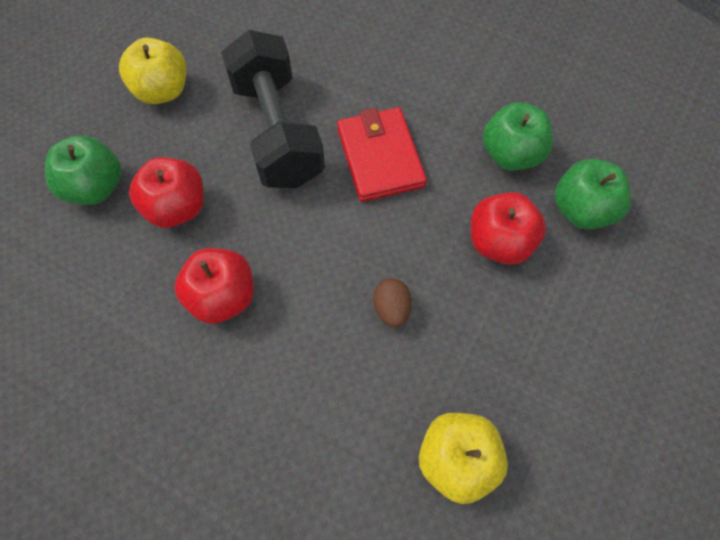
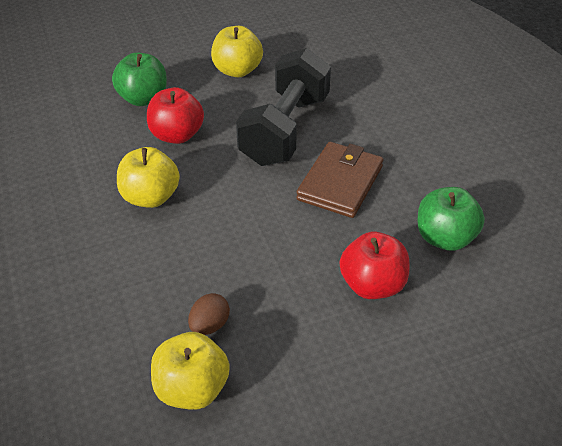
camera: 40 degrees right, 20 degrees down
red apple [174,248,254,324] -> yellow apple [117,147,180,208]
red wallet [337,107,427,202] -> brown wallet [296,142,383,218]
brown egg [373,278,412,328] -> brown egg moved to [188,293,230,335]
green apple [554,159,631,230] -> none

